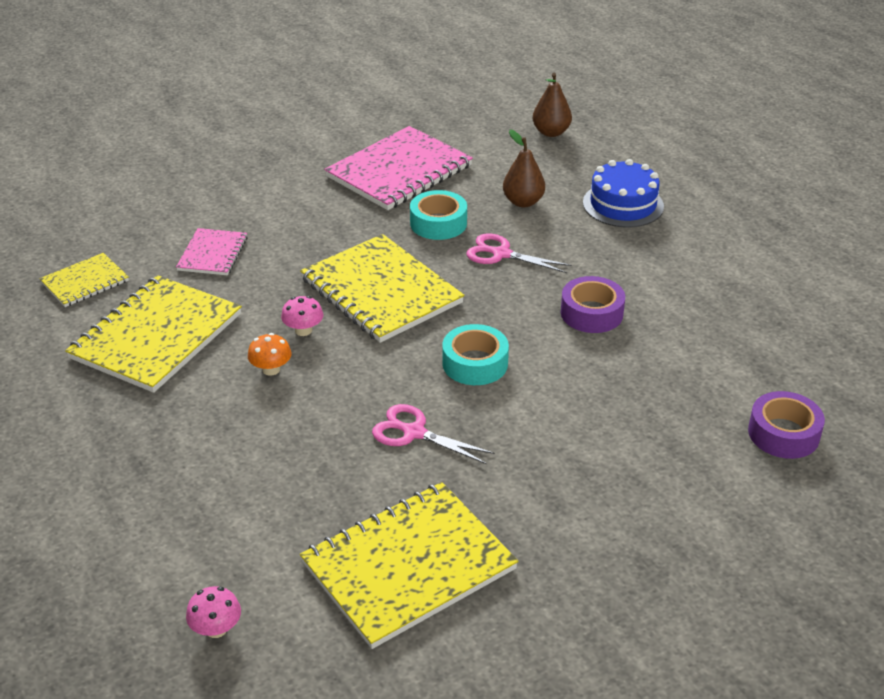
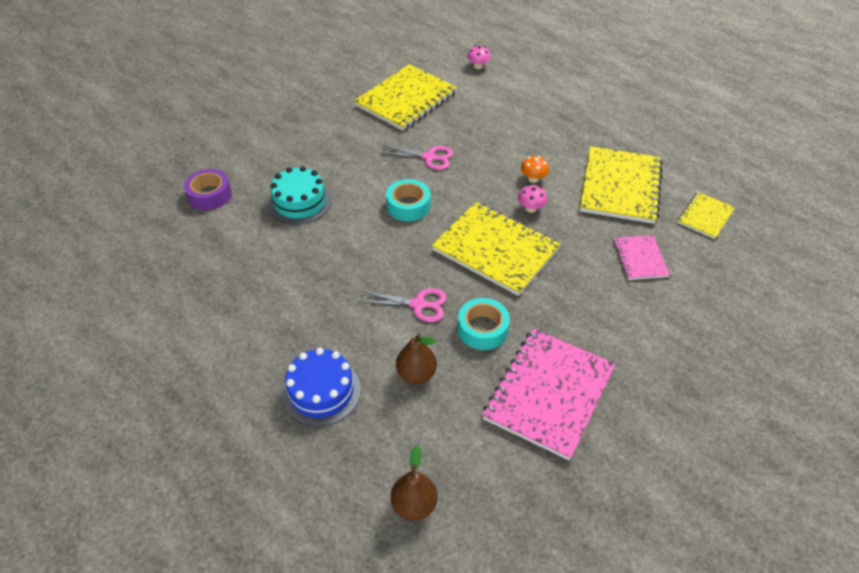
camera: 165 degrees right, 10 degrees up
purple tape [561,276,625,333] -> none
none -> turquoise cake [268,166,332,225]

